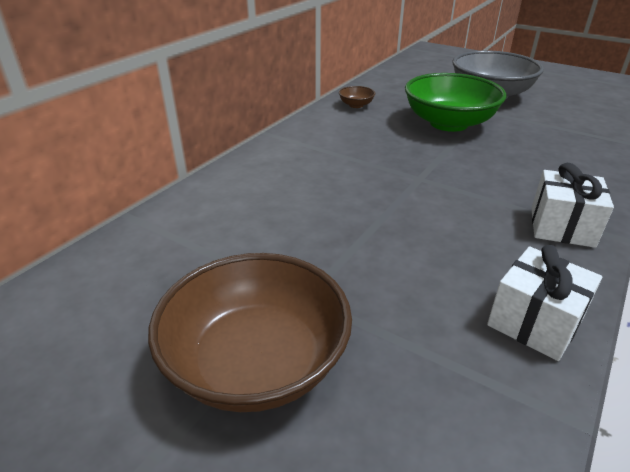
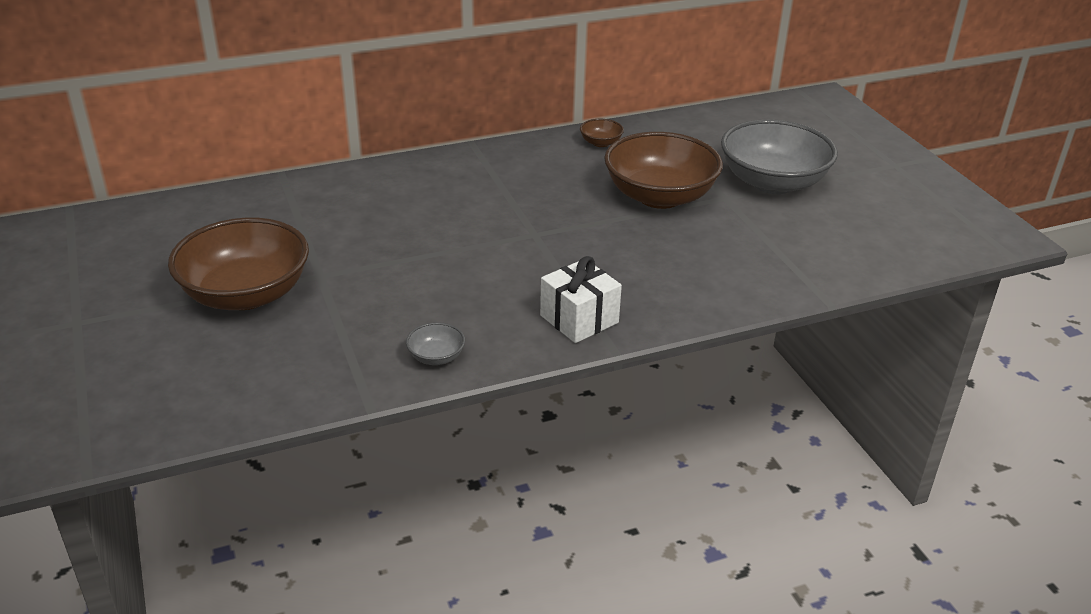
camera: 35 degrees right, 0 degrees up
green bowl [405,73,506,132] -> brown bowl [604,132,723,209]
white gift [487,245,602,361] -> grey bowl [406,322,465,365]

